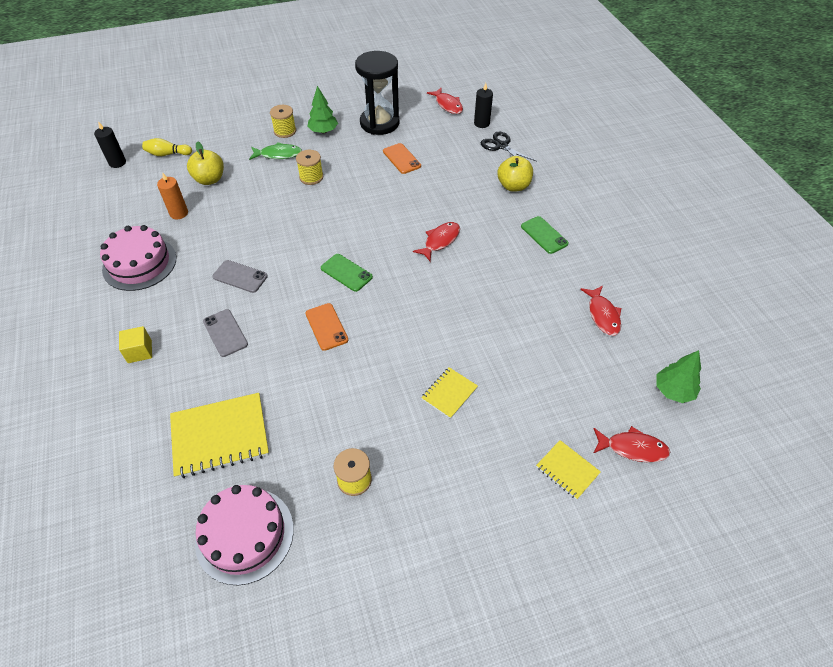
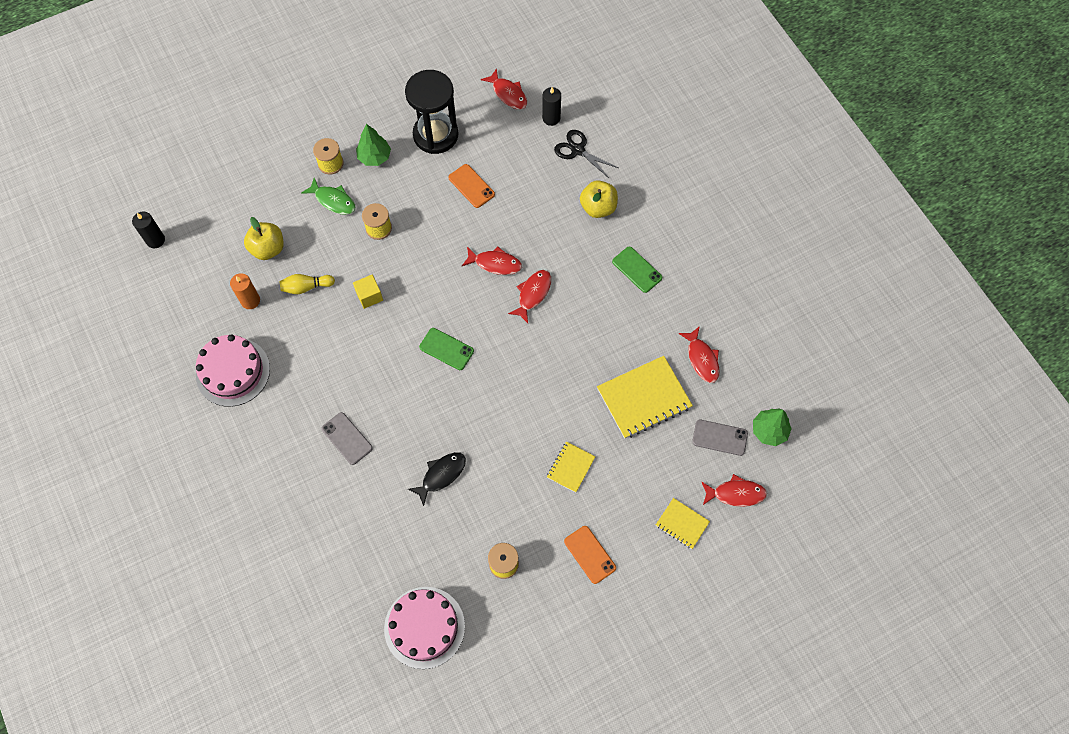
camera: 10 degrees left, 15 degrees up
yellow cube [119,326,152,363] -> yellow cube moved to [353,275,383,309]
yellow bowling pin [142,138,192,156] -> yellow bowling pin moved to [279,274,335,294]
yellow notebook [170,393,269,478] -> yellow notebook moved to [597,356,693,439]
grey phone [212,260,268,293] -> grey phone moved to [692,420,748,456]
green fish [249,142,302,160] -> green fish turned 45 degrees clockwise [301,178,356,215]
orange phone [306,303,348,351] -> orange phone moved to [564,526,616,584]
none -> black fish [408,452,466,506]
none -> red fish [462,246,522,275]

